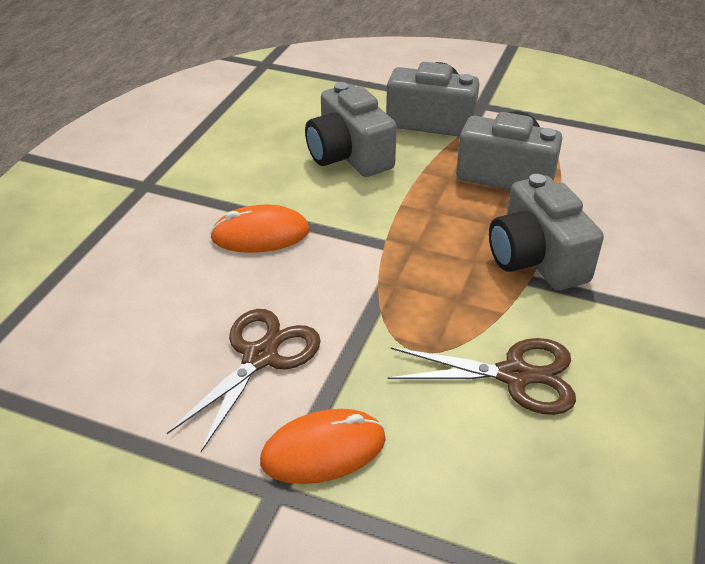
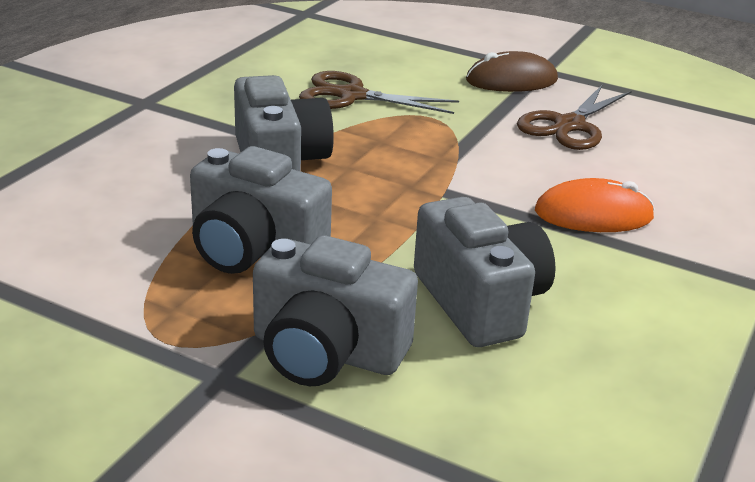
camera: 175 degrees left, 10 degrees down
orange mouse [260,409,386,484] -> brown mouse [466,51,558,92]

